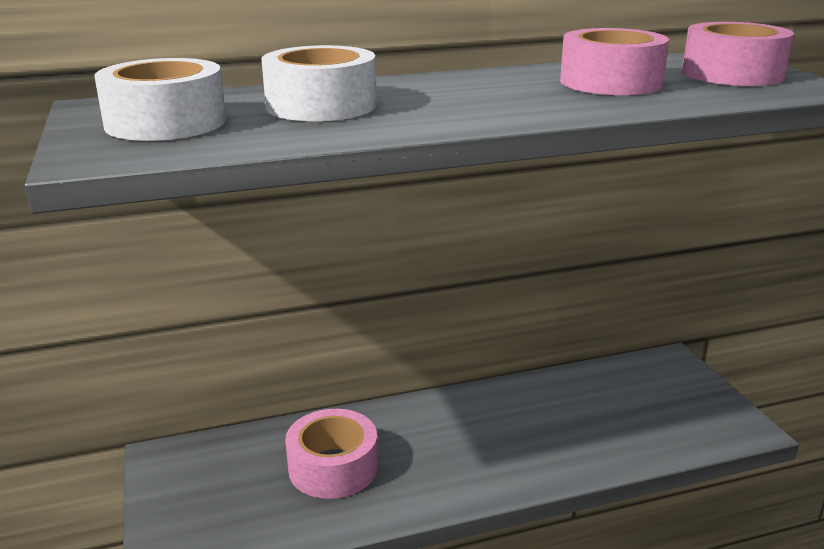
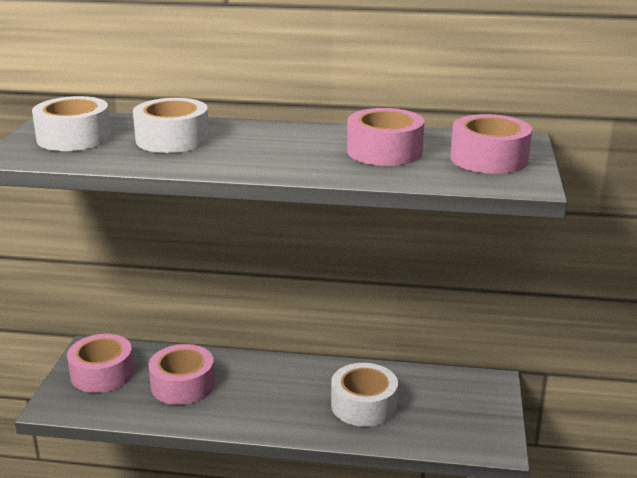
camera: 25 degrees right, 0 degrees up
none -> pink tape [67,334,134,393]
none -> white tape [331,363,398,427]

